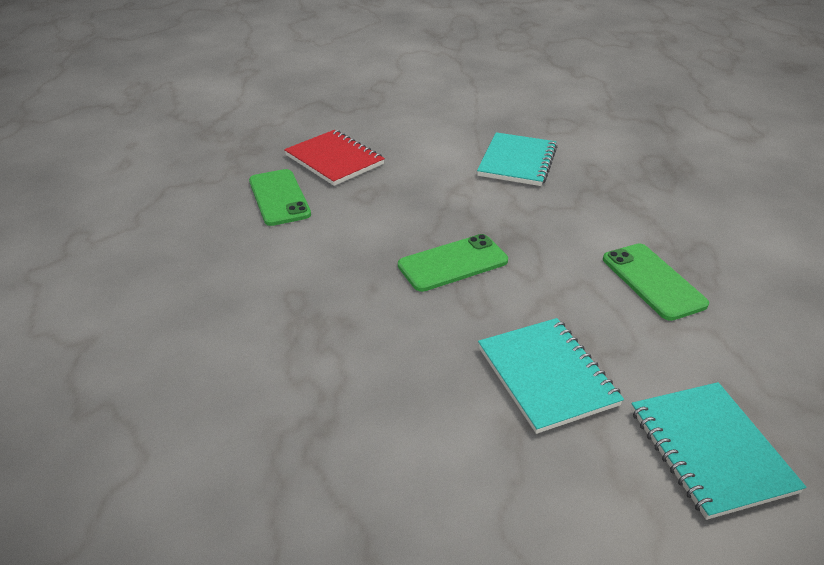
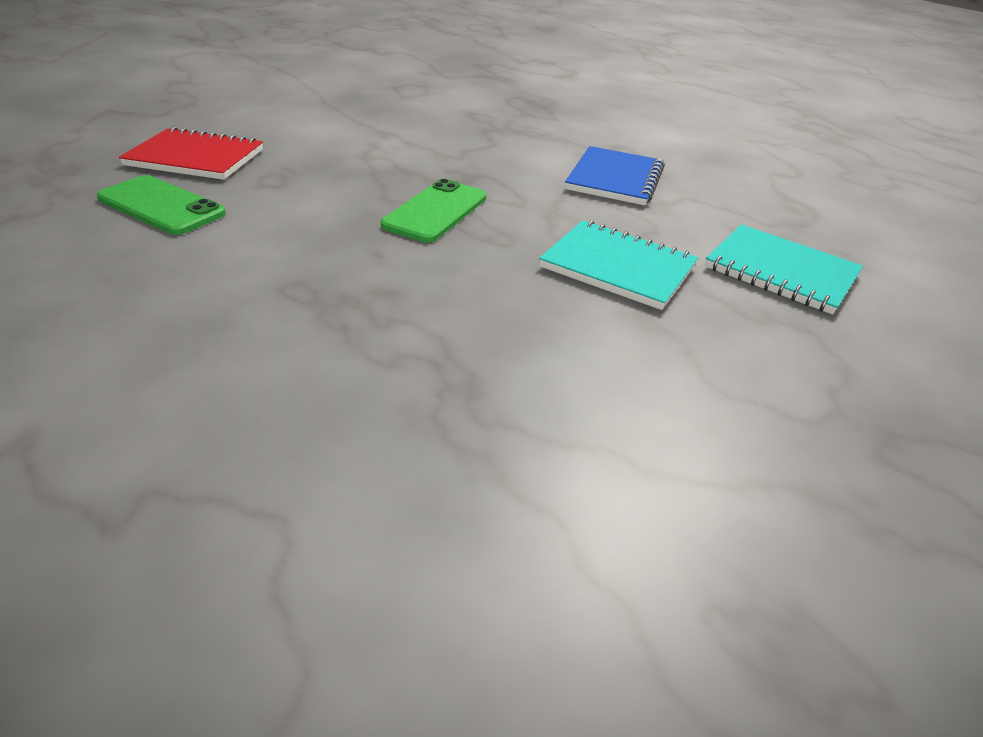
camera: 40 degrees left, 0 degrees up
turquoise notebook [477,132,557,186] -> none
green phone [603,244,709,321] -> blue notebook [565,146,665,205]

